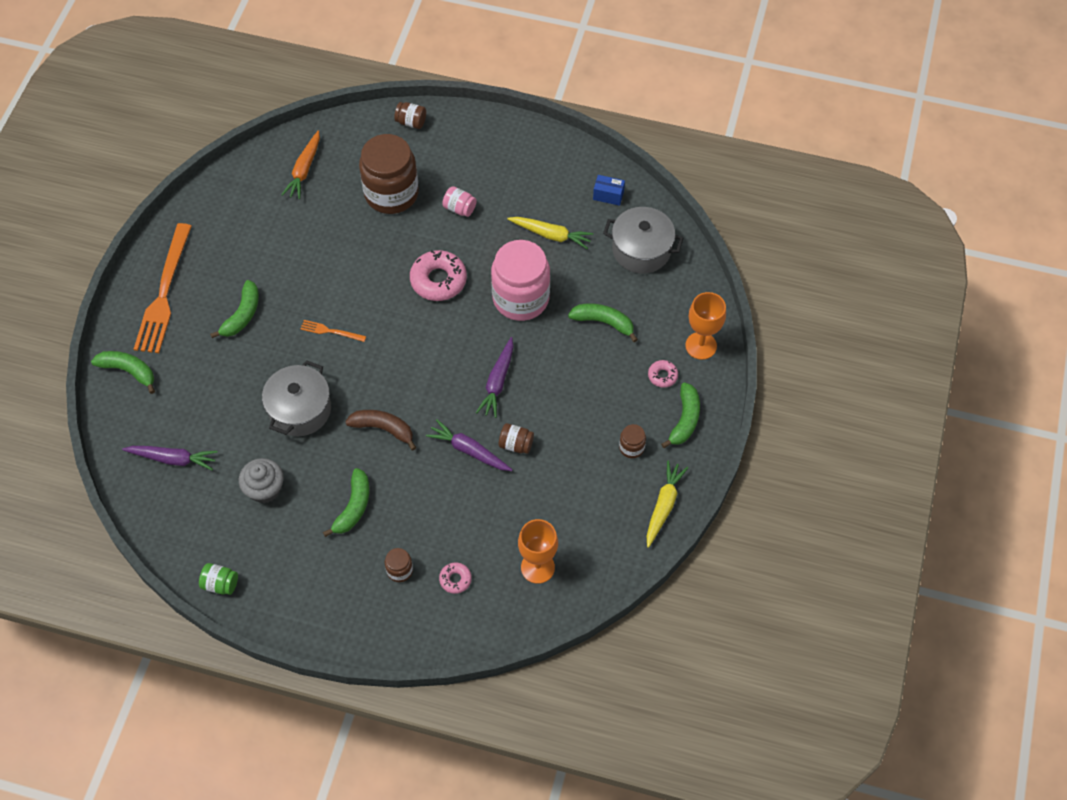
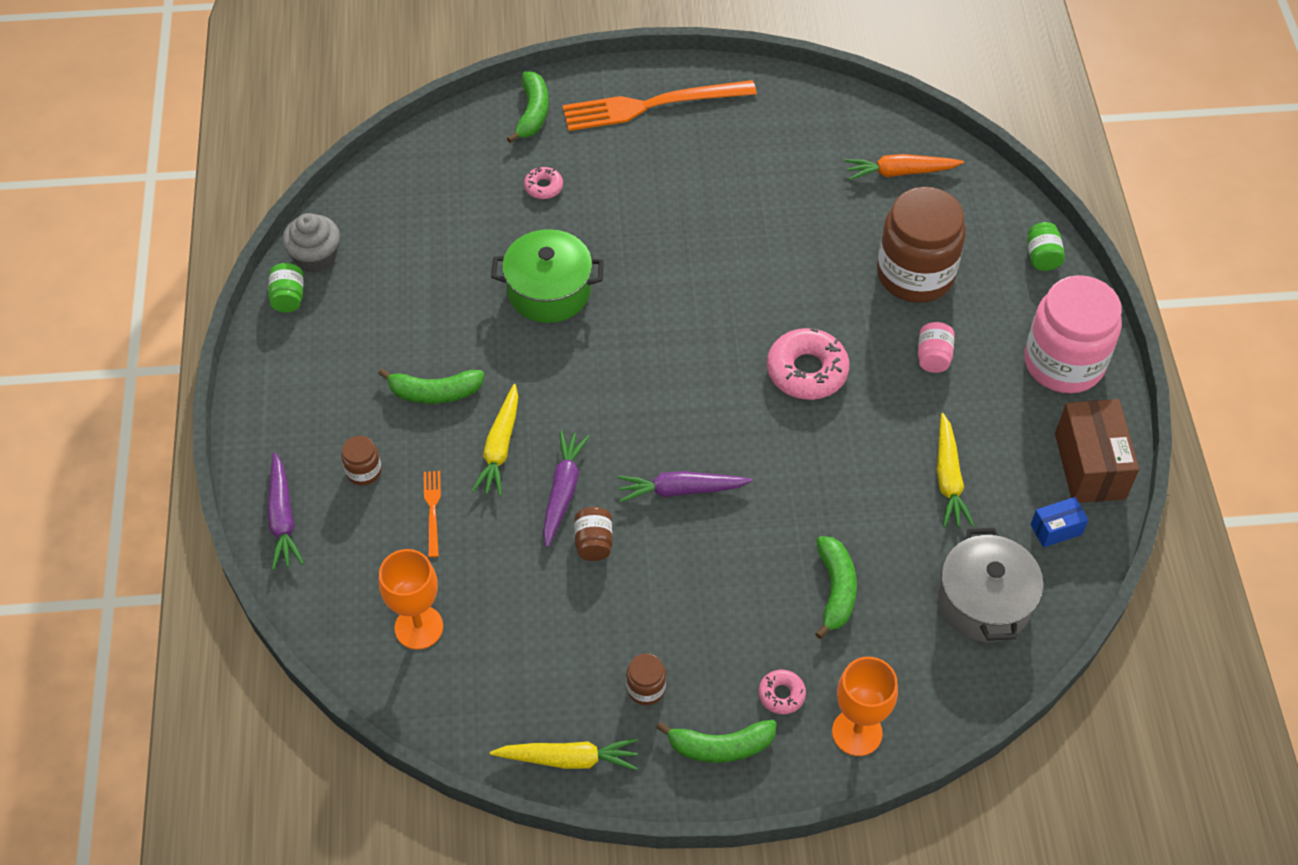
camera: 70 degrees right, 5 degrees down
purple carrot [122,446,217,470] -> purple carrot moved to [267,452,304,570]
green banana [210,280,259,338] -> none
grey cupcake [239,458,284,503] -> grey cupcake moved to [282,213,340,273]
grey pot [262,360,331,436] -> green pot [491,229,604,323]
orange fork [301,320,366,342] -> orange fork moved to [424,471,441,557]
brown banana [345,410,416,450] -> none
brown jar [394,102,426,129] -> green jar [1027,222,1065,271]
pink donut [439,562,472,594] -> pink donut moved to [524,167,563,199]
pink jar [491,240,550,321] -> pink jar moved to [1024,275,1122,393]
blue box [593,175,625,206] -> blue box turned 75 degrees clockwise [1031,497,1089,548]
none -> yellow carrot [471,384,518,496]
none -> brown box [1055,399,1139,503]

